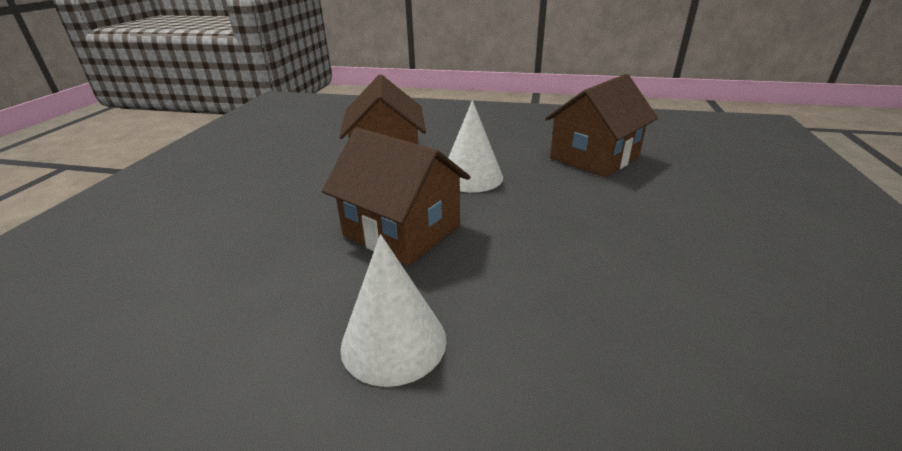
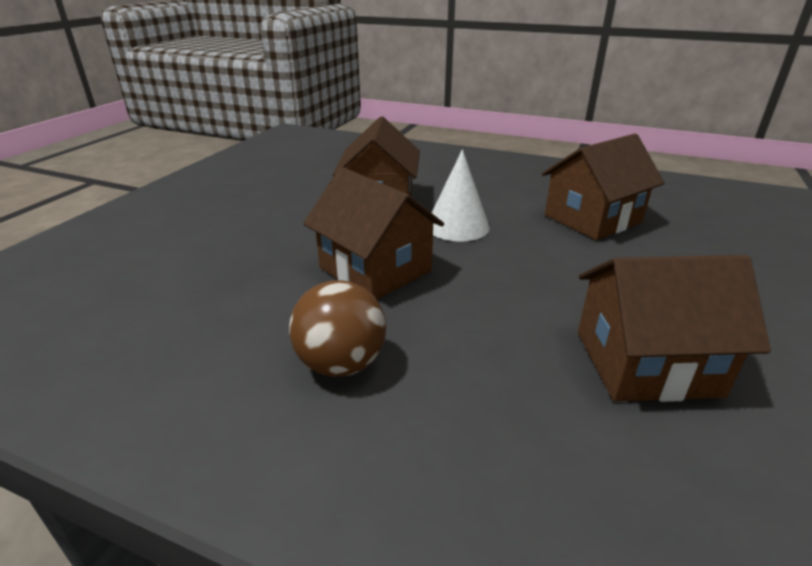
camera: 10 degrees right, 0 degrees up
white cone [340,234,447,387] -> brown ball [289,280,386,377]
none -> brown house [578,255,771,402]

